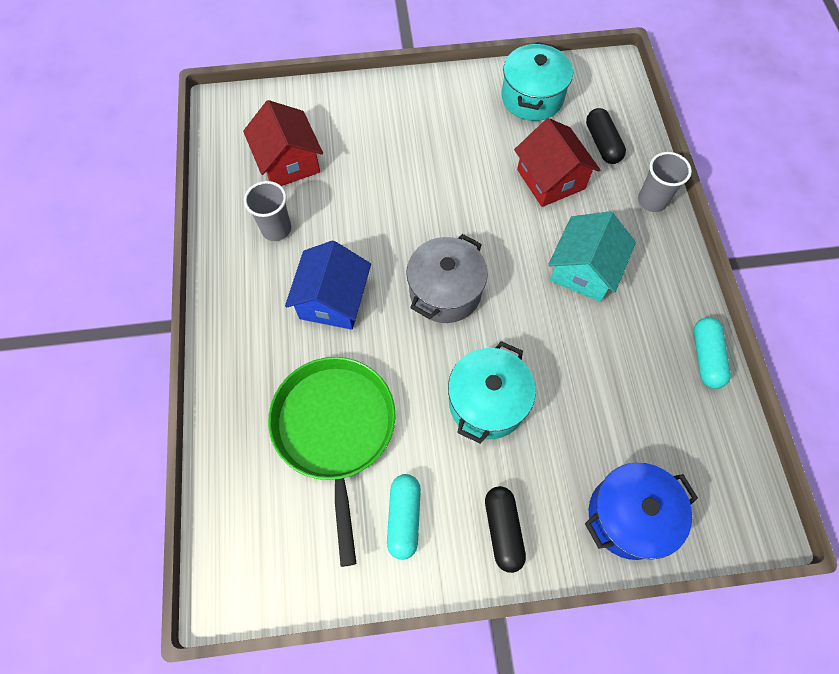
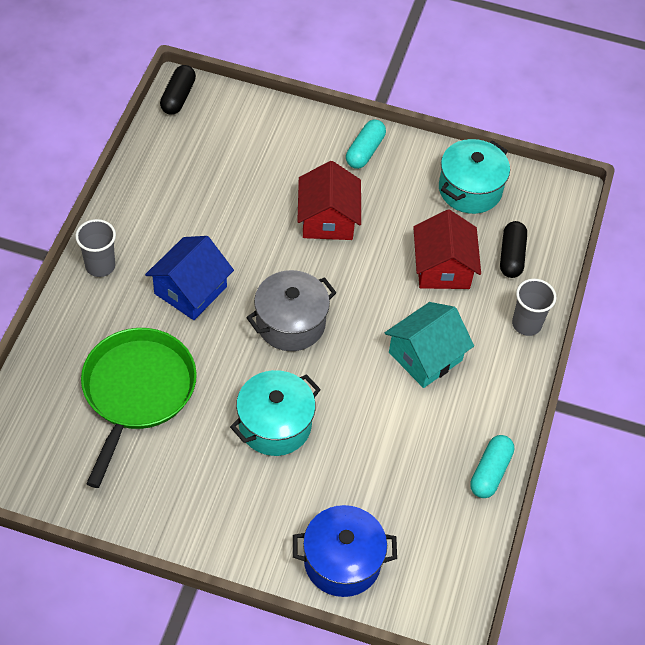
camera: 20 degrees right, 10 degrees down
red house [243,100,323,186] -> red house moved to [297,161,361,240]
grey cup [244,181,291,241] -> grey cup moved to [75,219,116,277]
turquoise capsule [387,474,421,560] -> turquoise capsule moved to [346,120,386,169]
black capsule [485,486,526,573] -> black capsule moved to [160,65,196,115]

